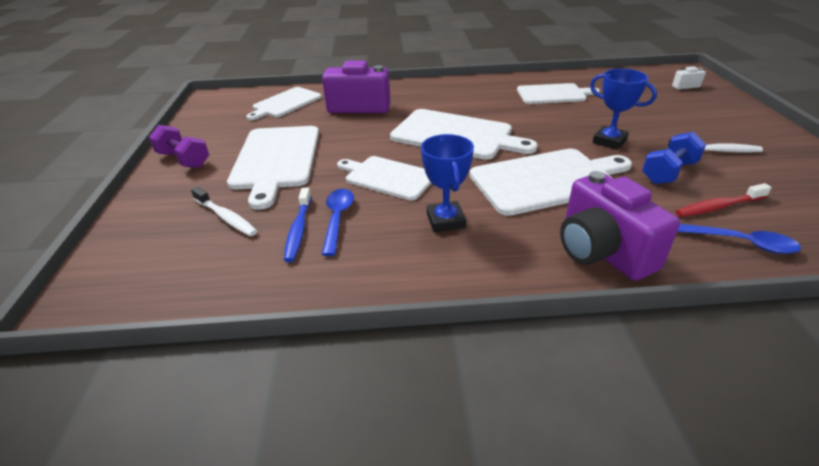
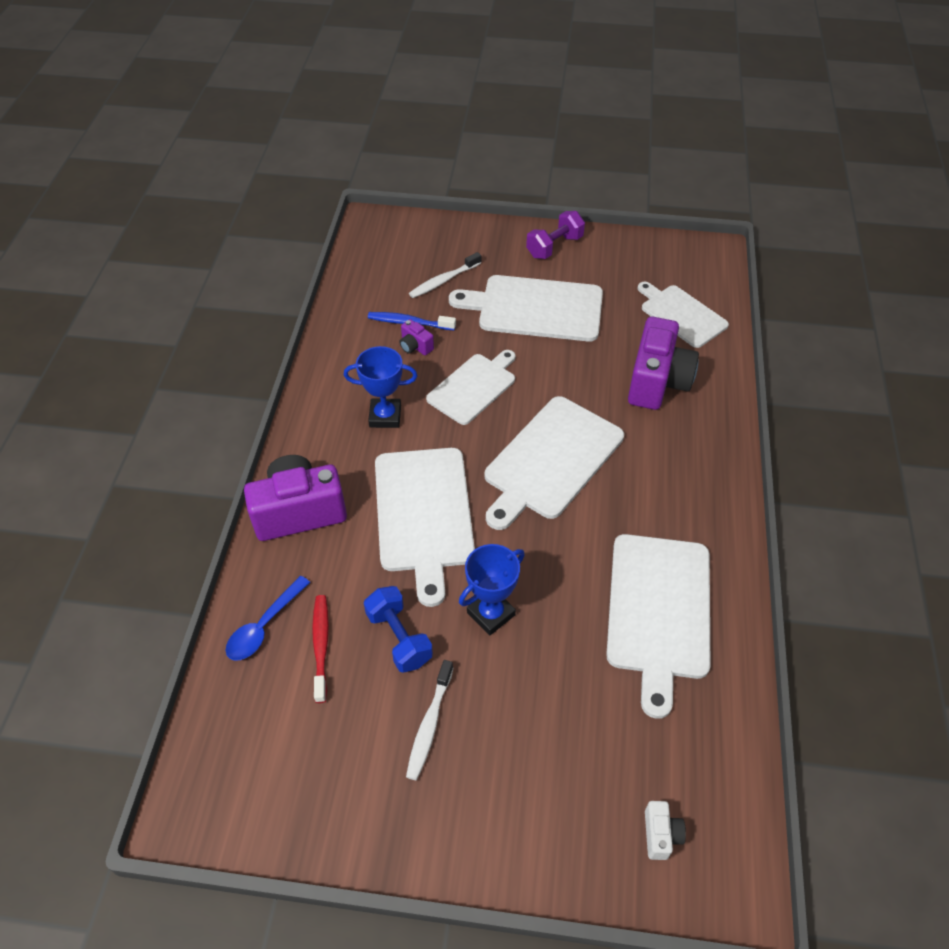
camera: 100 degrees right, 15 degrees up
blue spoon [322,189,354,256] -> purple camera [400,319,434,355]
white cutting board [517,83,600,104] -> white cutting board [606,534,710,719], size x1.54

